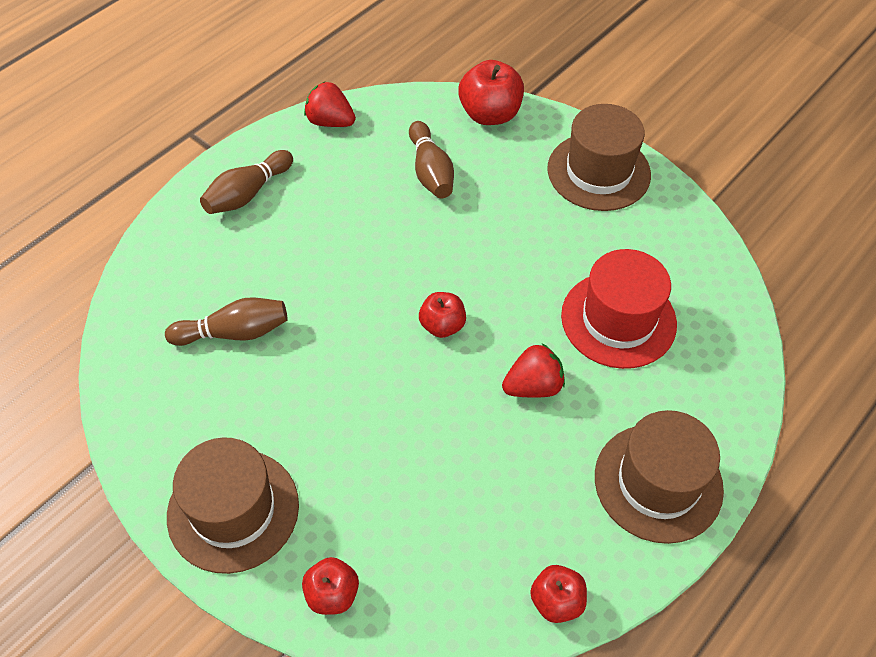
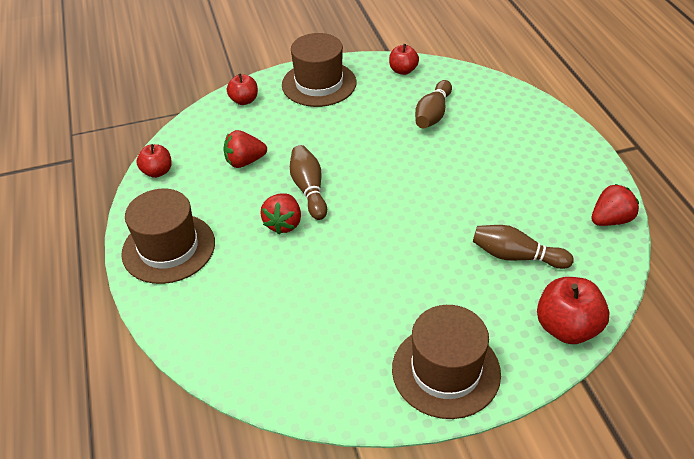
camera: 125 degrees right, 10 degrees down
brown bowling pin [200,150,293,214] -> brown bowling pin moved to [290,145,327,220]
red apple [419,292,466,338] -> red apple moved to [389,44,419,75]
red hat [561,249,677,369] -> none
none -> red strawberry [223,130,267,168]

